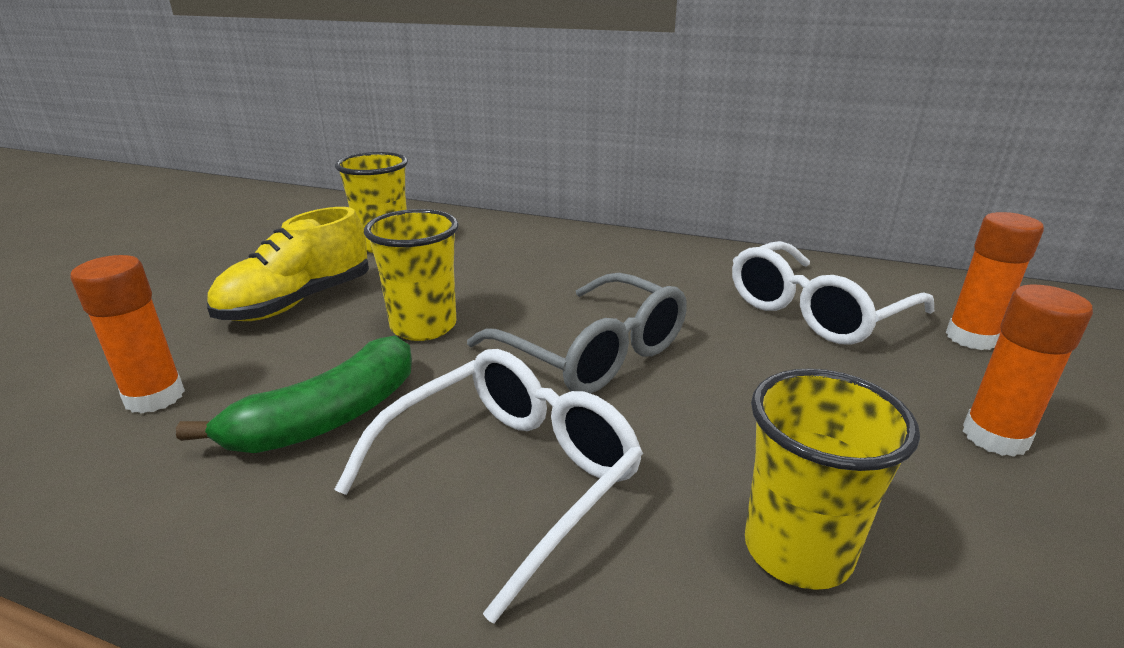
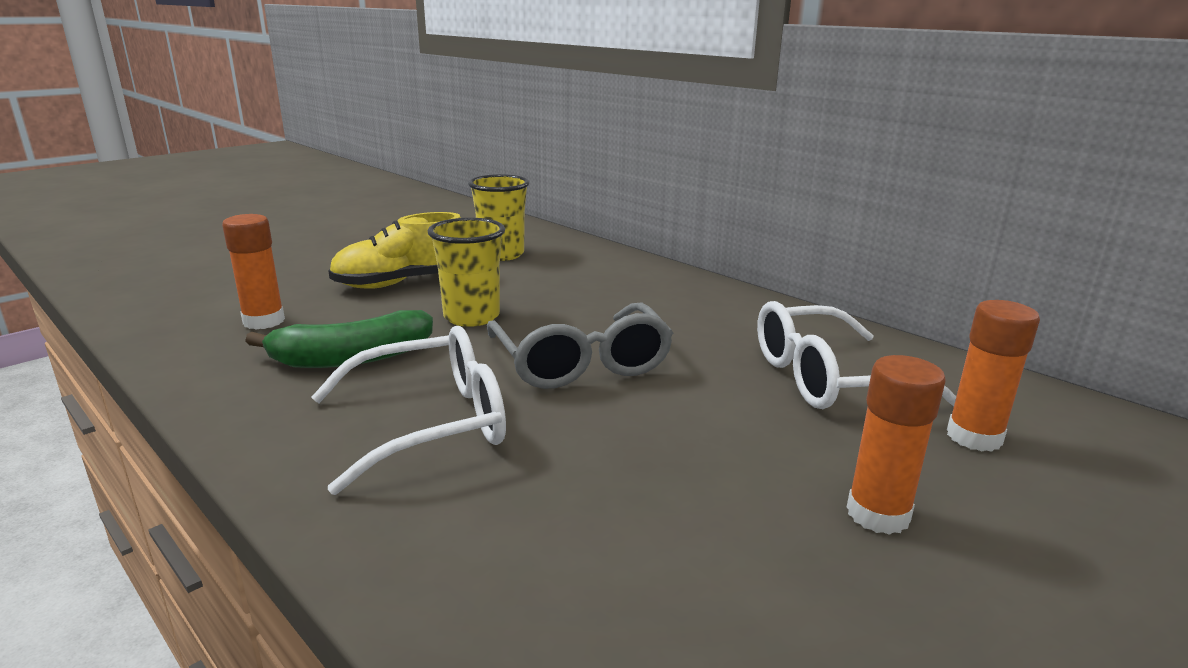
camera: 25 degrees right, 5 degrees down
yellow cup [745,368,920,590] -> none

